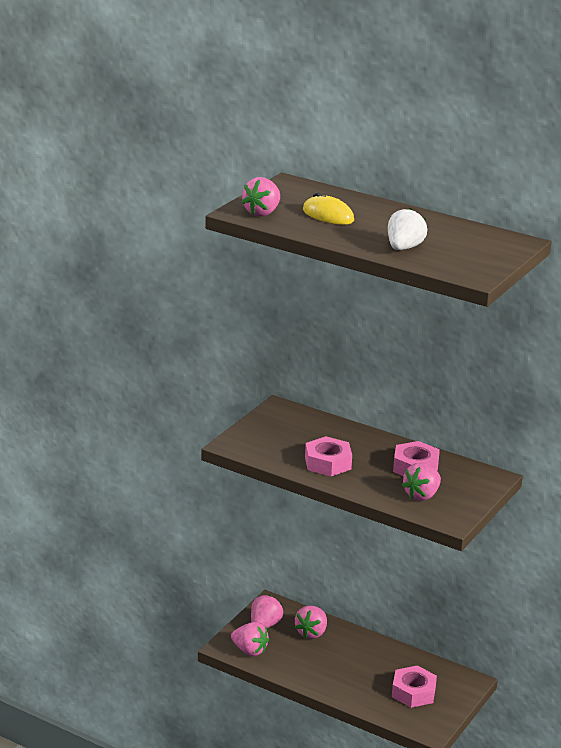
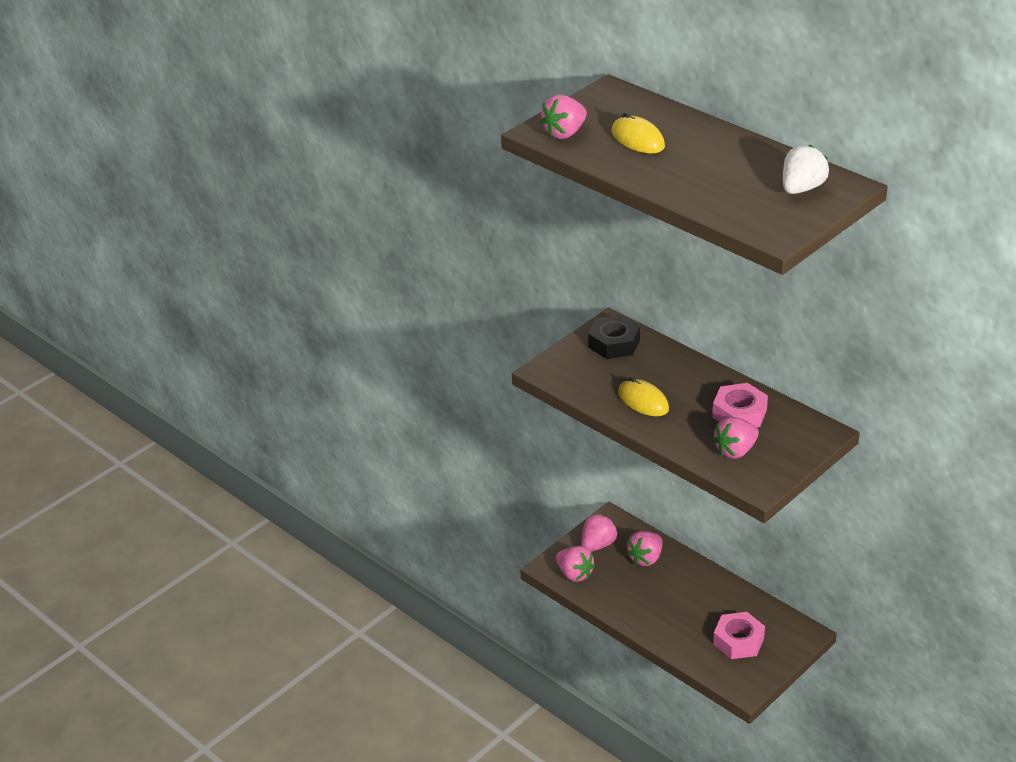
camera: 15 degrees right, 10 degrees up
pink nut [305,436,352,476] -> yellow mouse [618,377,669,416]
white strawberry [388,208,427,250] -> white strawberry moved to [783,145,829,194]
none -> black nut [588,315,640,359]

